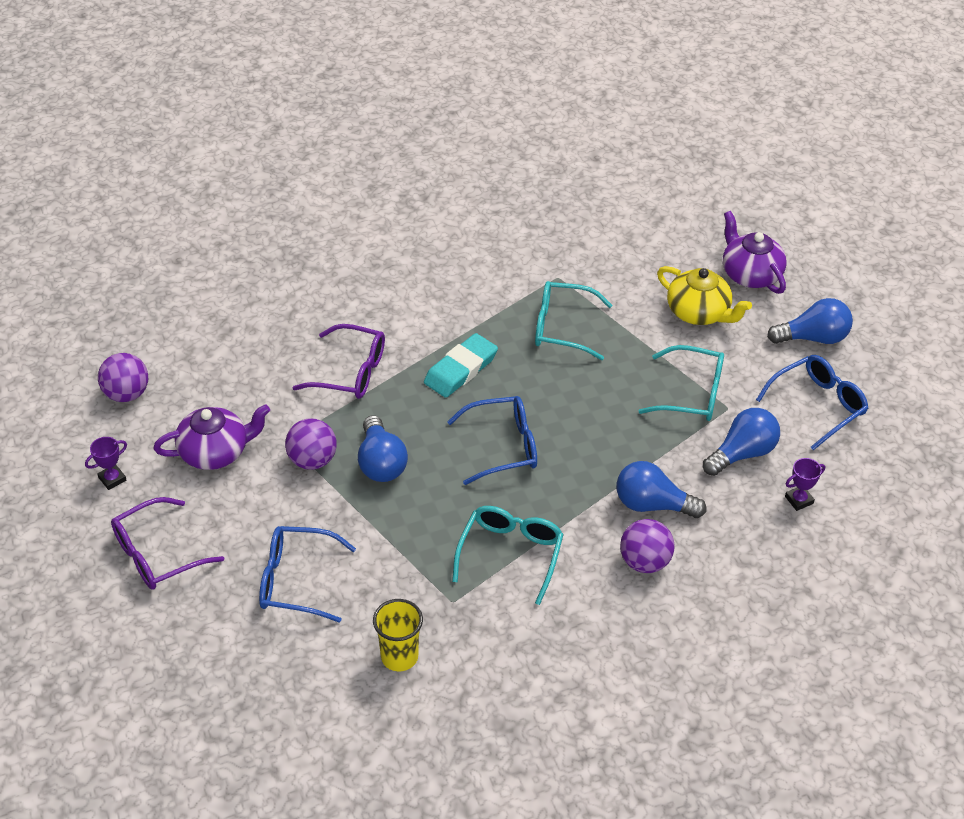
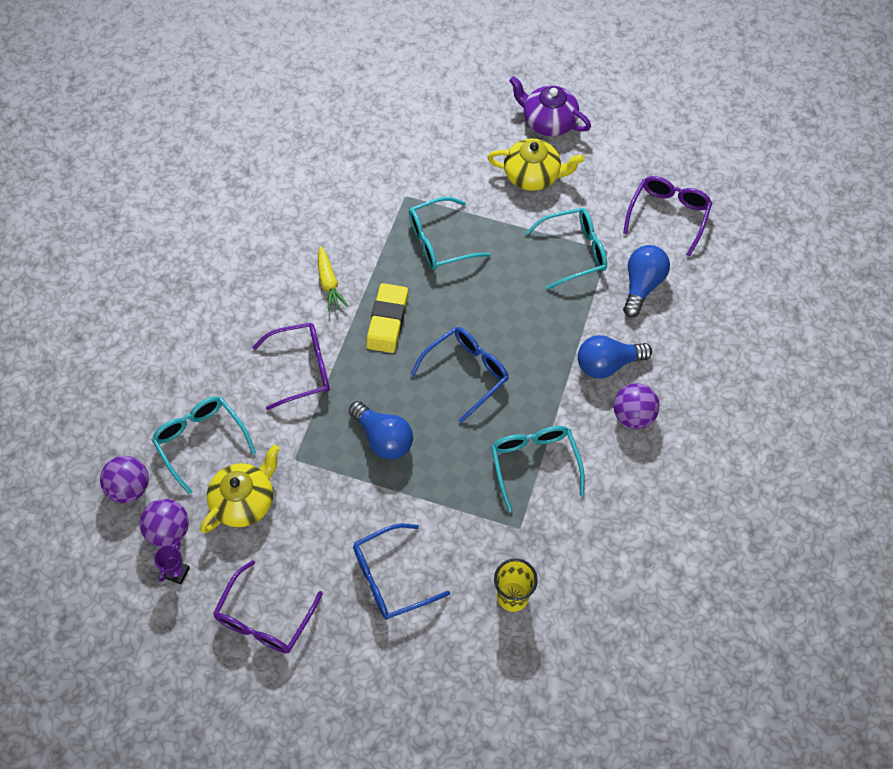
camera: 30 degrees left, 15 degrees up
purple teapot [154,404,270,470] -> yellow teapot [200,445,280,533]
purple ball [285,418,337,470] -> purple ball moved to [139,499,189,547]
turquoise eraser [424,333,498,398] -> yellow eraser [366,283,408,353]
blue glasses [756,355,868,450] -> purple glasses [623,176,712,257]
blue light bulb [767,298,853,344] -> none
purple trophy [785,458,825,511] -> none
none -> turquoise glasses [152,396,256,495]
none -> yellow carrot [318,246,348,312]

